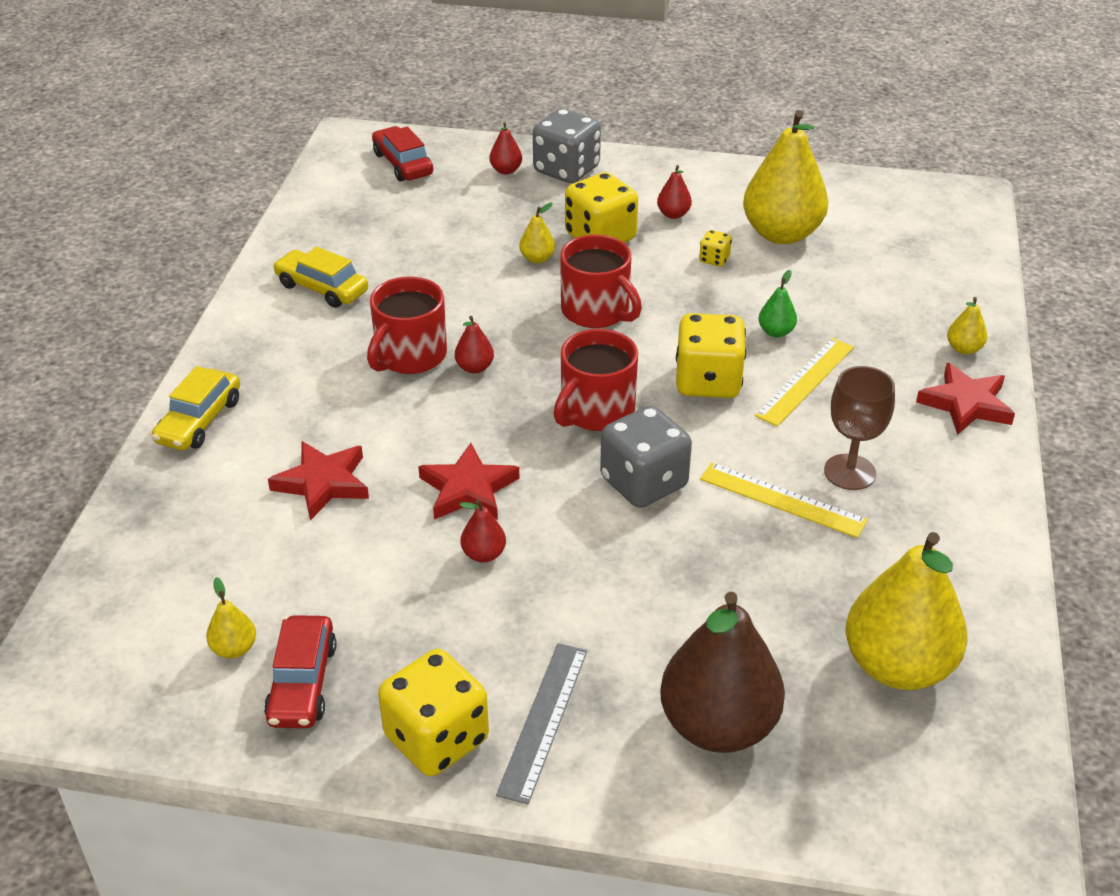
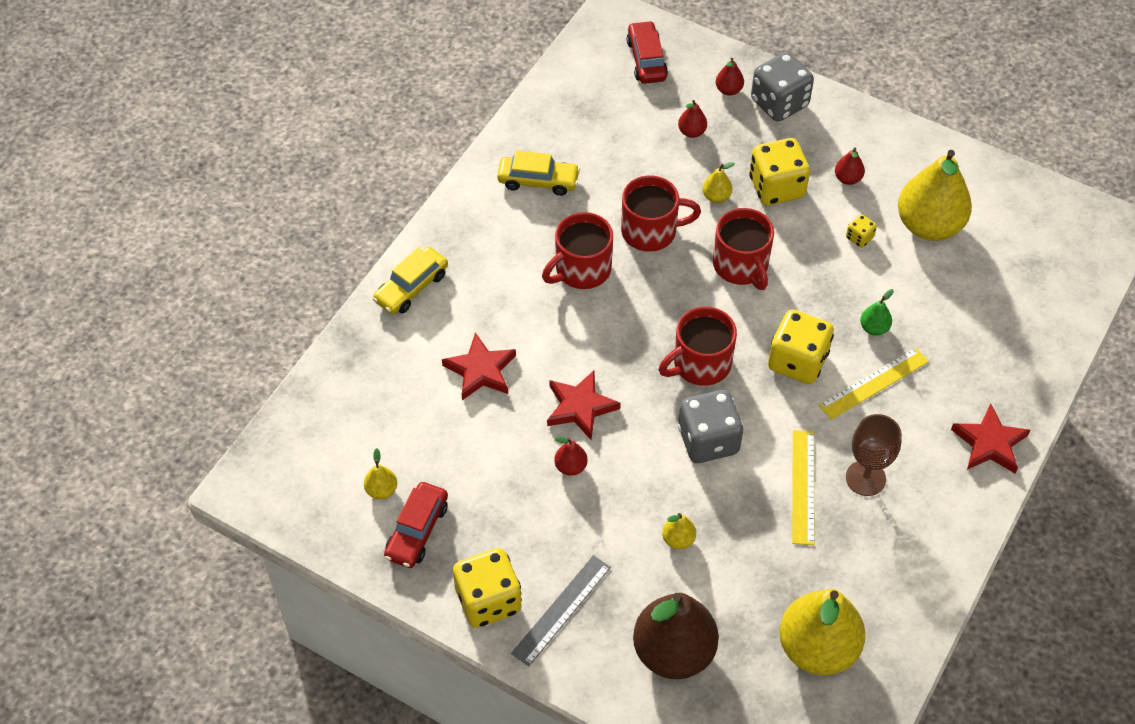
camera: 20 degrees right, 15 degrees up
yellow car [273,247,368,308] -> yellow car turned 135 degrees clockwise [497,150,580,196]
red pear [455,316,494,373] -> red pear moved to [678,100,707,138]
yellow ruler [700,463,868,538] -> yellow ruler turned 45 degrees clockwise [792,430,814,545]
yellow pear [947,297,987,355] -> yellow pear moved to [662,513,696,549]
none -> red mug [621,175,701,252]

